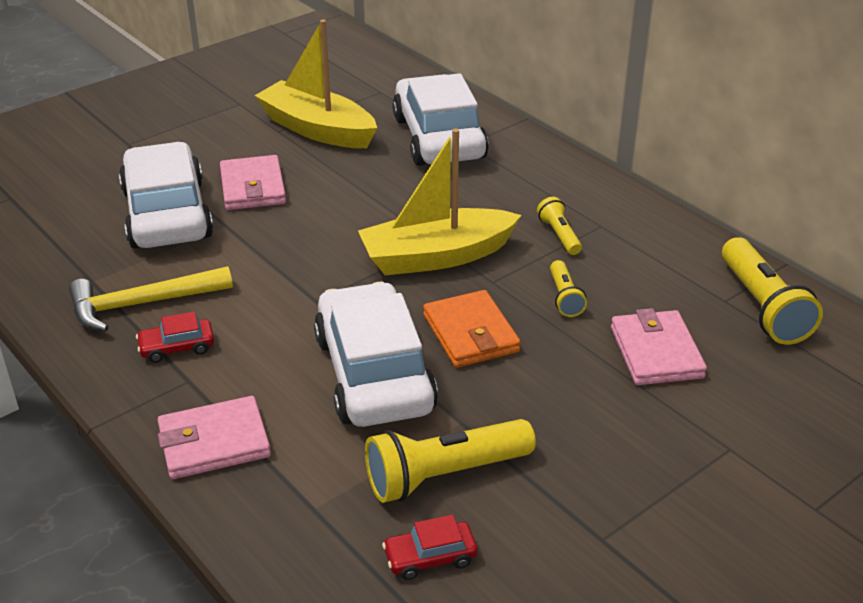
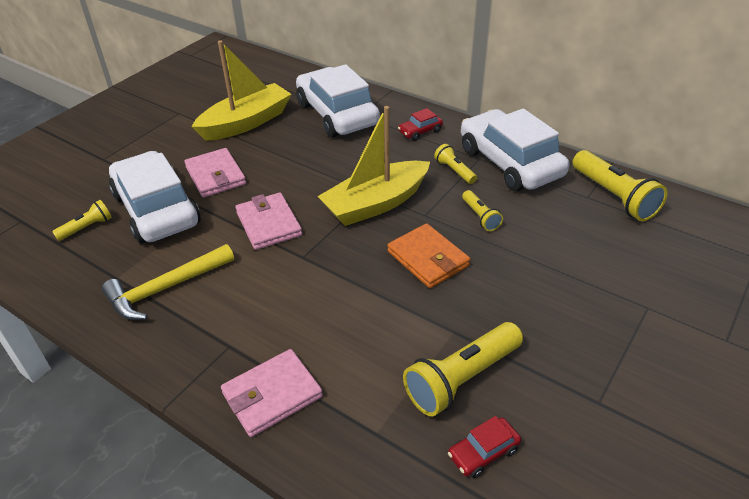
camera: 15 degrees left, 5 degrees up
red car [136,312,214,363] -> red car moved to [398,108,443,141]
yellow boat [254,20,377,148] -> yellow boat turned 120 degrees clockwise [192,40,291,141]
white car [314,282,438,427] -> white car moved to [461,108,569,191]
pink wallet [611,308,707,385] -> pink wallet moved to [235,193,302,250]
none -> yellow flashlight [52,200,112,241]

